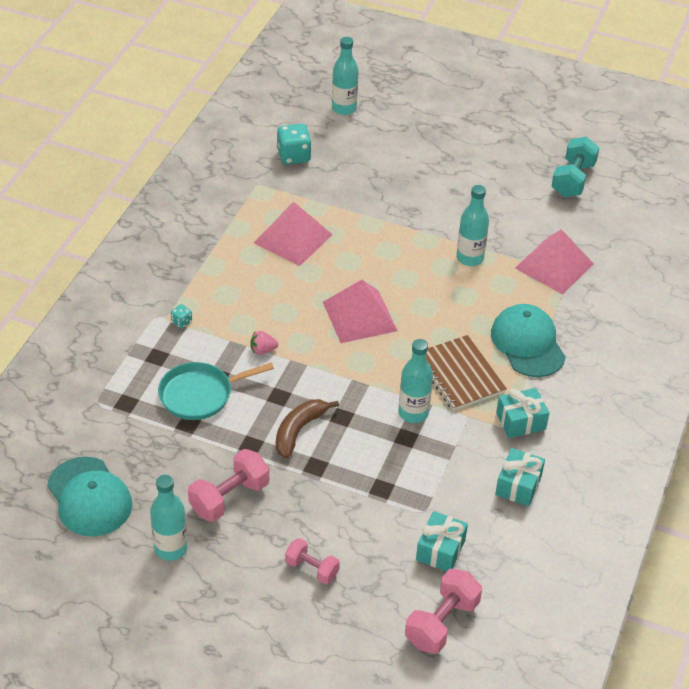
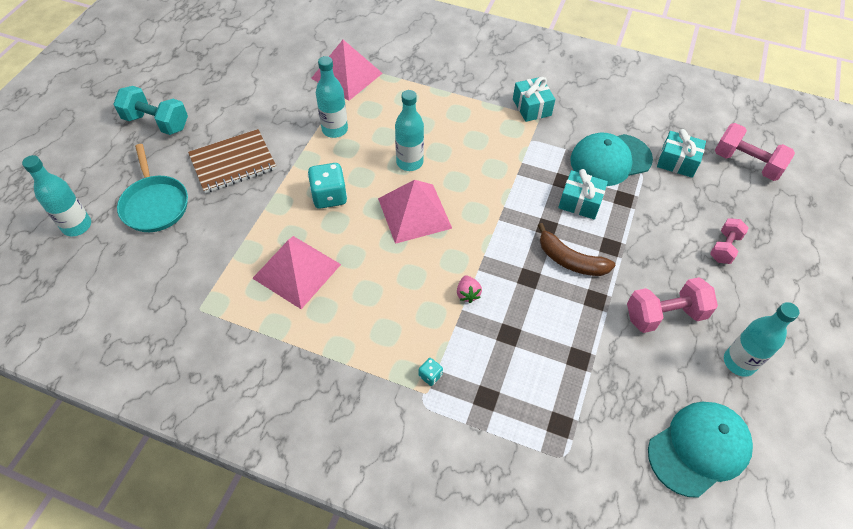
camera: 90 degrees left, 10 degrees up
turquoise pan [158,362,274,420] -> turquoise pan moved to [117,144,188,232]
pink dumbbell [188,449,269,522] -> pink dumbbell turned 60 degrees counterclockwise [627,277,718,333]
turquoise dice [277,124,312,165] -> turquoise dice moved to [308,163,347,209]
turquoise bottle [398,339,433,423] -> turquoise bottle moved to [395,90,424,171]
brown notebook [426,335,507,411] -> brown notebook moved to [188,129,276,193]
turquoise cap [491,304,566,377] -> turquoise cap moved to [570,132,653,186]
turquoise gift [495,448,545,506] -> turquoise gift moved to [558,169,608,220]
turquoise dumbbell [552,137,600,197] -> turquoise dumbbell moved to [113,86,188,135]

